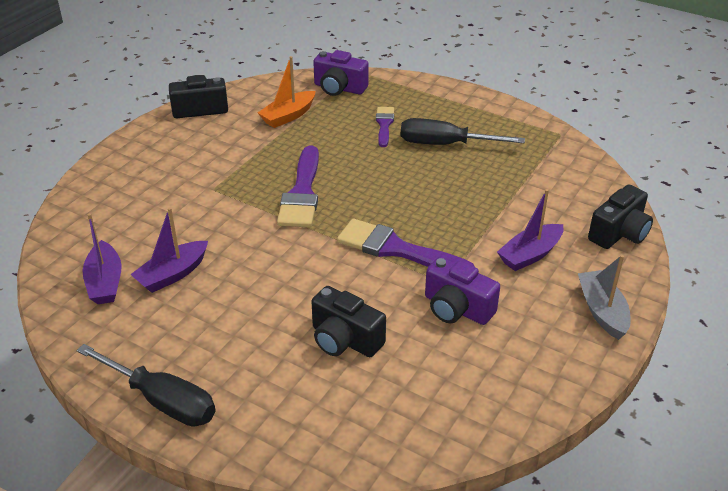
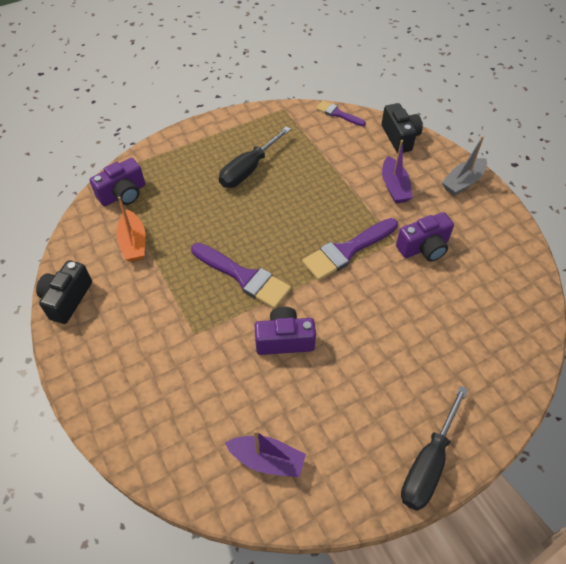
camera: 60 degrees left, 15 degrees up
black screwdriver [76,344,216,427] -> black screwdriver turned 150 degrees clockwise [401,385,468,511]
purple boat [130,208,208,293] -> none
black camera [311,286,386,357] -> none
purple brush [376,107,394,147] -> purple brush moved to [316,101,366,126]
grey boat [578,255,631,340] -> grey boat turned 60 degrees counterclockwise [442,136,487,195]
none -> purple camera [255,307,316,355]

